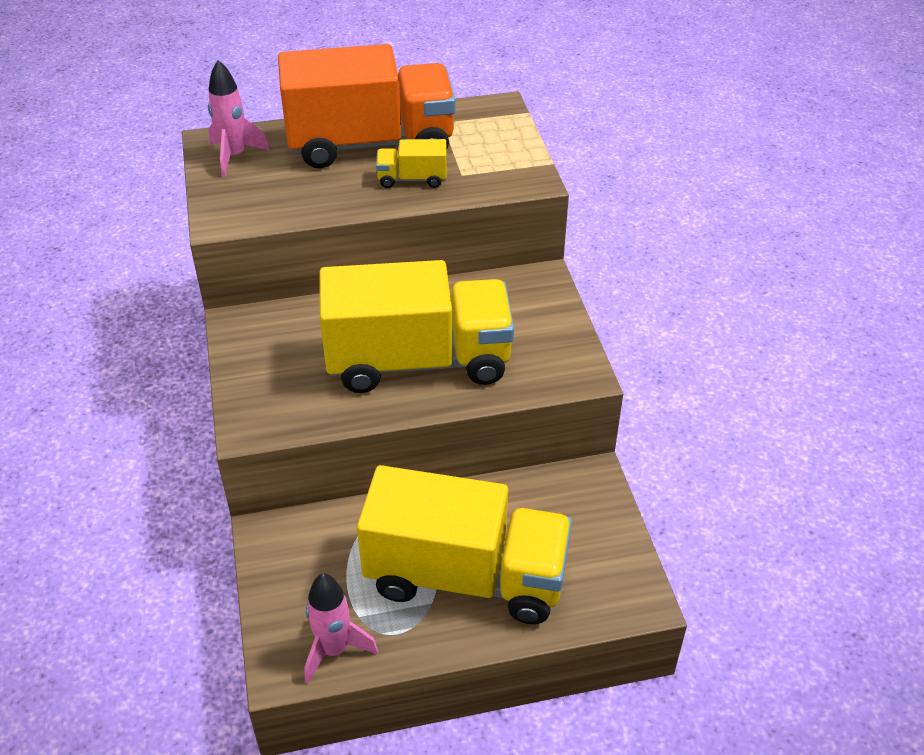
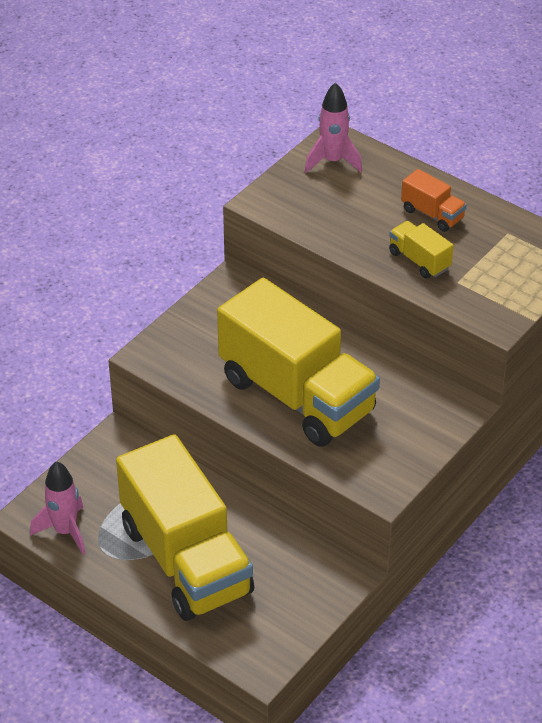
camera: 50 degrees right, 0 degrees up
orange truck [278,44,456,168] -> orange truck [401,169,467,232], size x0.41

